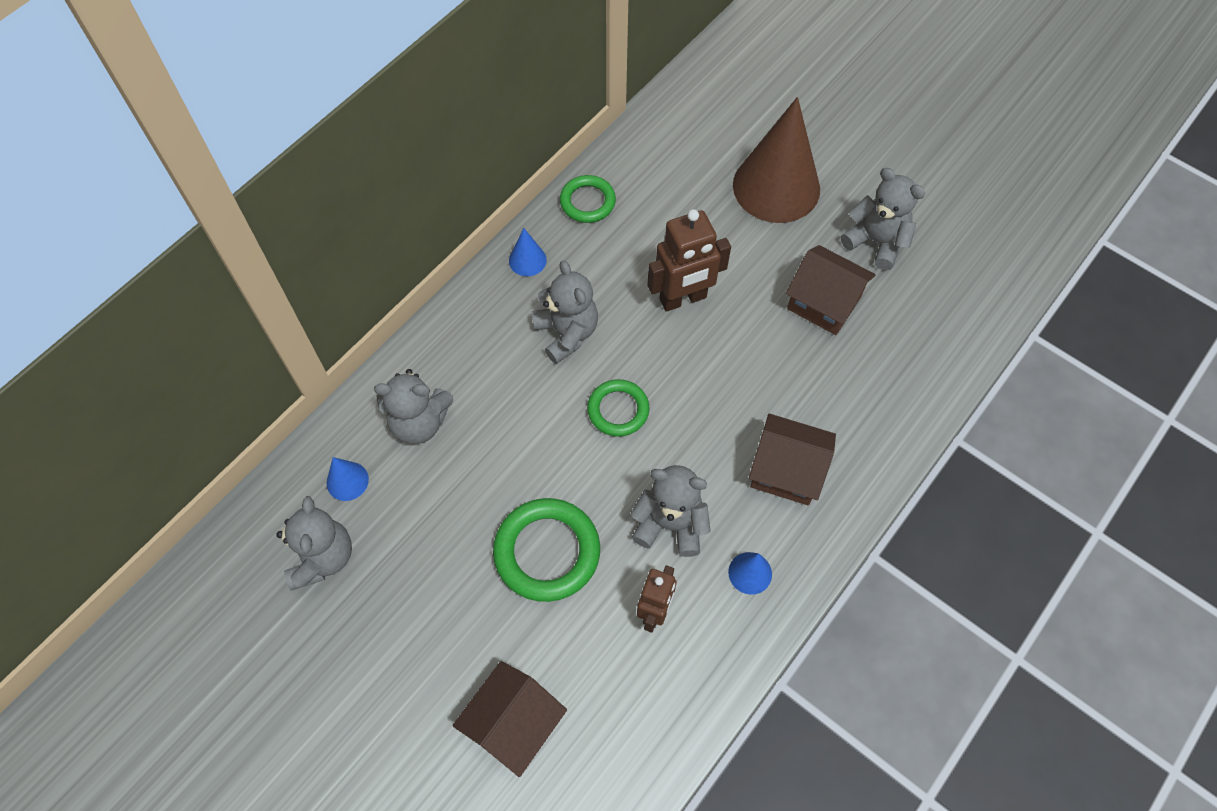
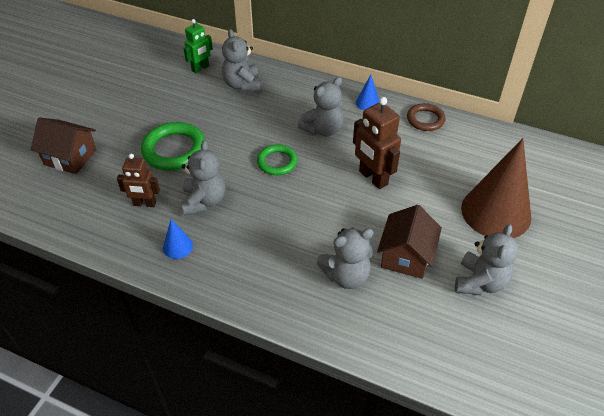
camera: 75 degrees right, 15 degrees down
grey teddy bear [276,496,352,591] -> grey teddy bear moved to [317,228,374,289]
blue cone [327,457,369,501] -> green robot [184,19,213,73]
green ring [560,175,616,223] -> brown ring [407,103,445,131]
brown house [749,414,836,505] -> none

